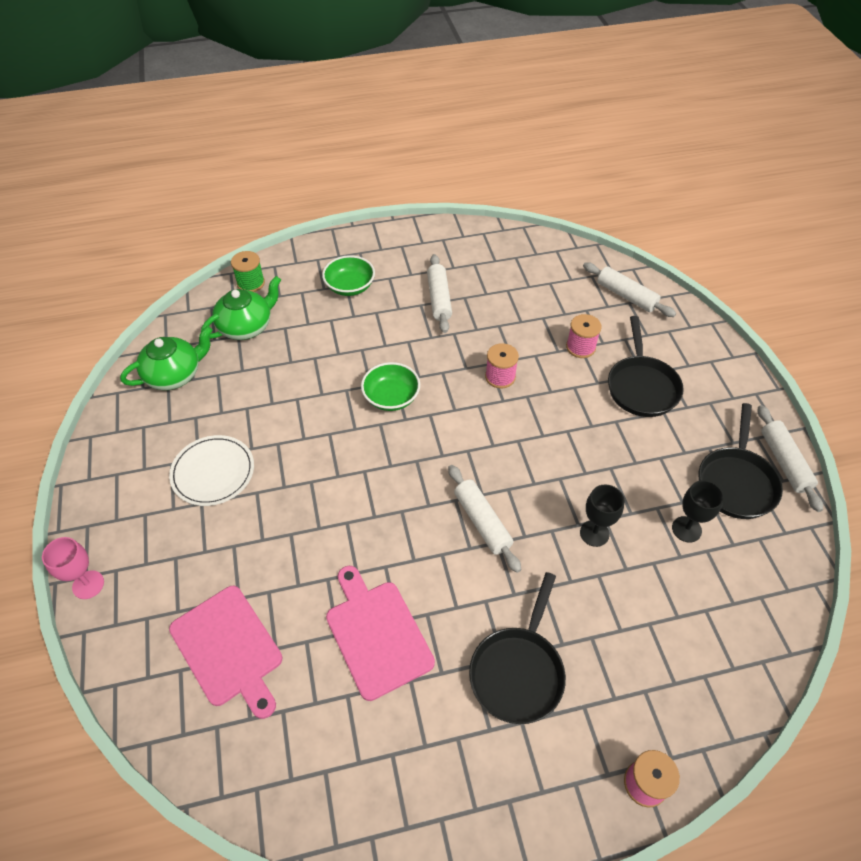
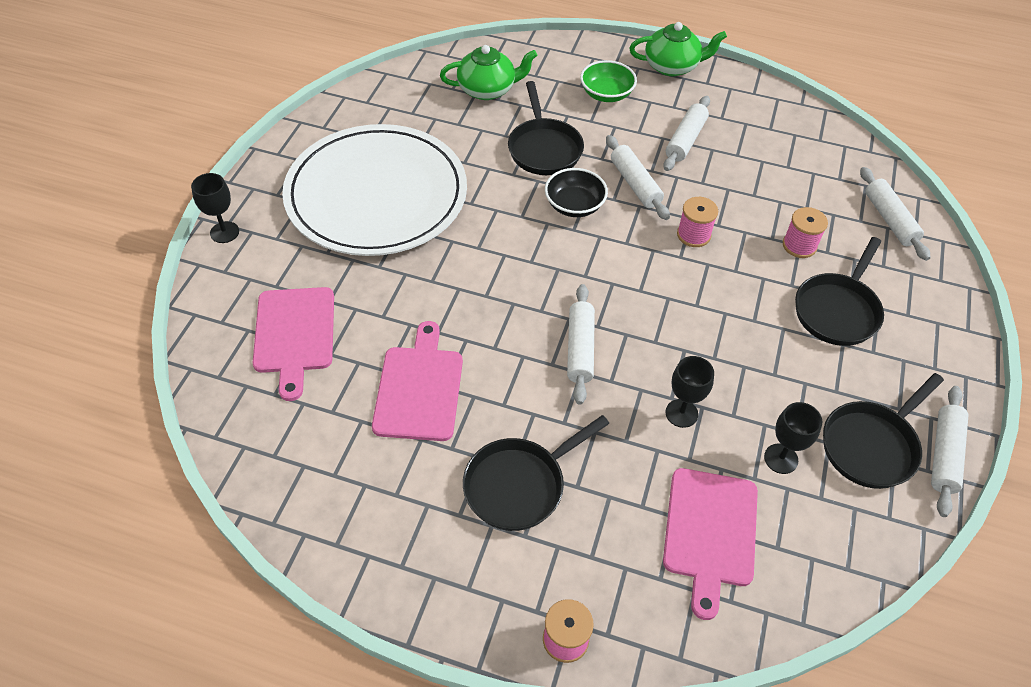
camera: 30 degrees right, 0 degrees up
pink goblet [42,537,104,599] -> black goblet [191,173,239,243]
green teapot [120,326,213,390] -> green teapot moved to [629,22,727,76]
white plate [169,435,254,506] -> white plate [282,124,467,256], size x2.20
green spool [231,251,265,292] -> none
green bowl [361,362,420,411] -> black bowl [545,168,608,217]
none -> black pan [508,81,584,175]
none -> white rolling pin [606,135,670,220]
none -> pink cutting board [663,468,758,620]

